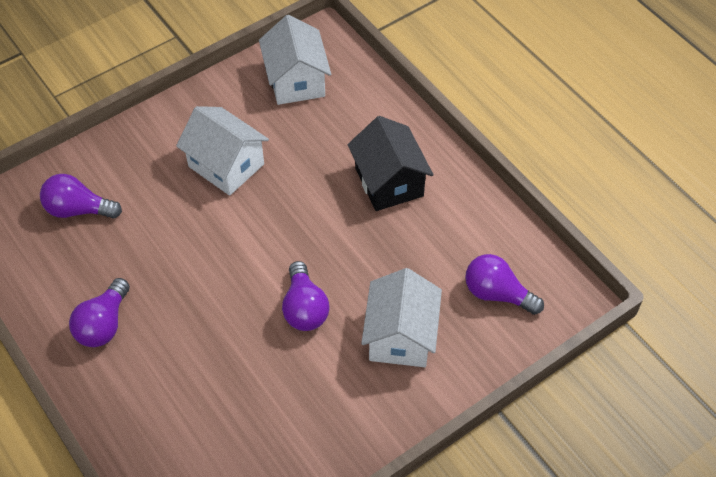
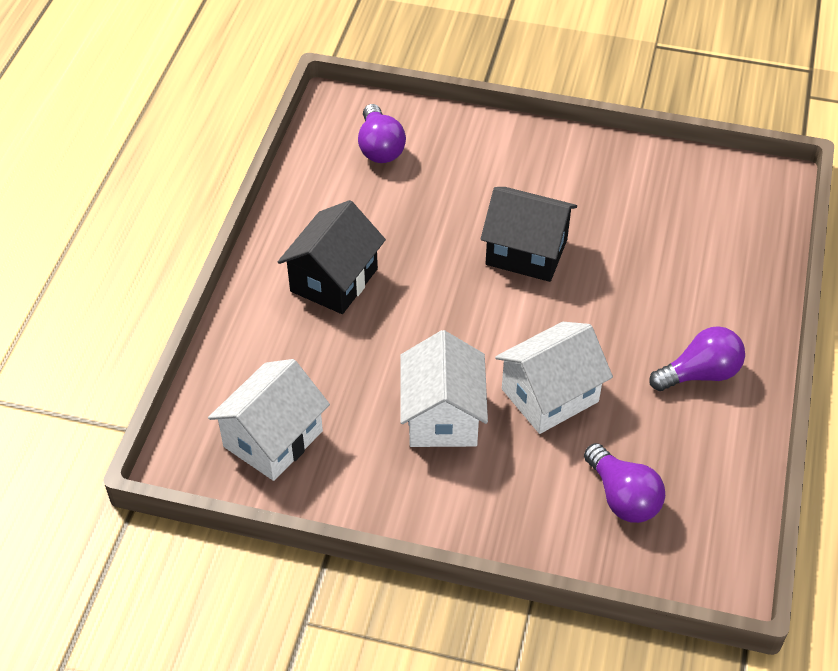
camera: 130 degrees left, 5 degrees down
purple light bulb [282,261,330,331] -> black house [481,187,577,282]
white house [361,268,442,367] -> white house moved to [495,322,613,434]

